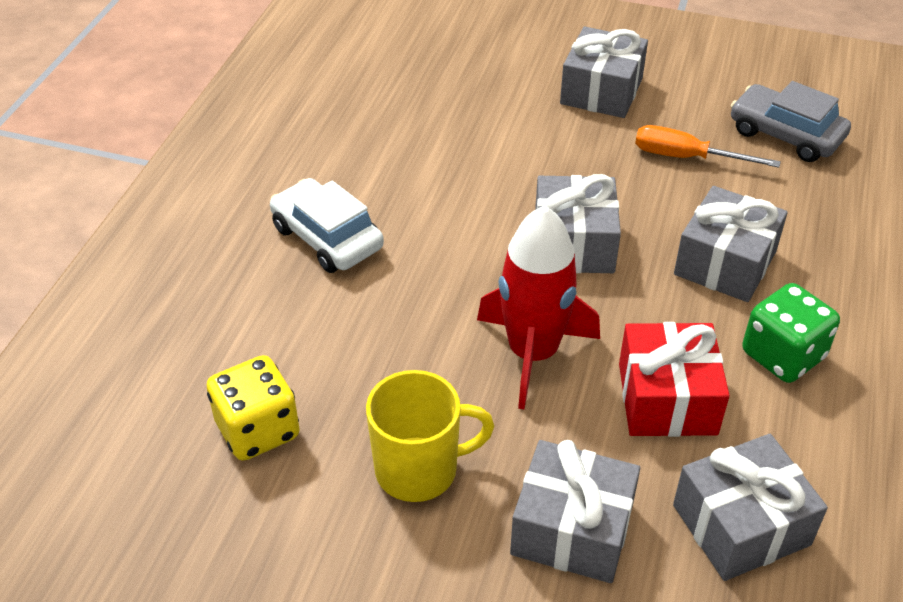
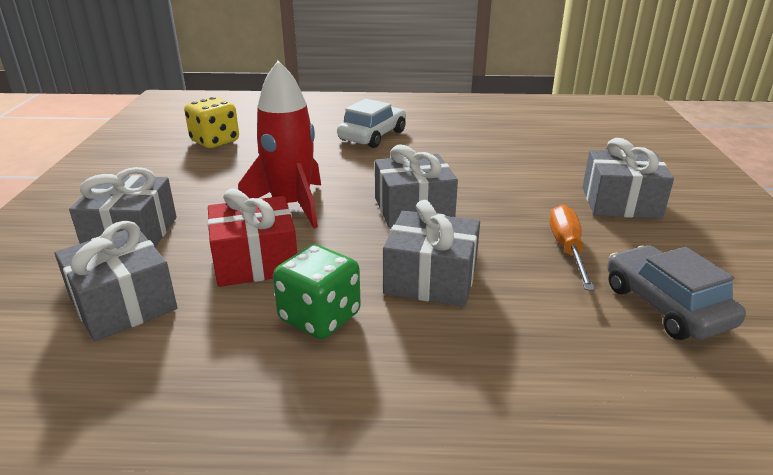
camera: 75 degrees right, 15 degrees down
yellow mug [366,370,494,502] -> none
grey car [731,81,851,162] -> grey car turned 45 degrees counterclockwise [607,245,746,340]

